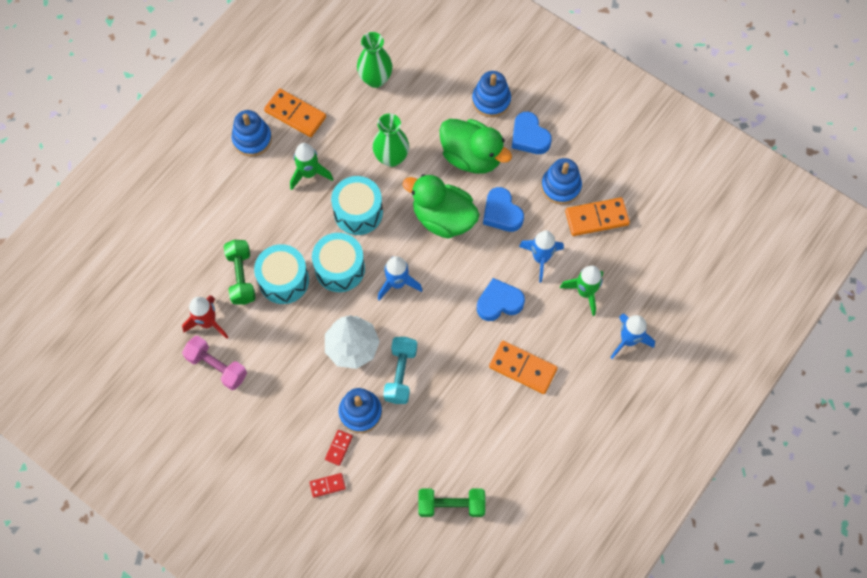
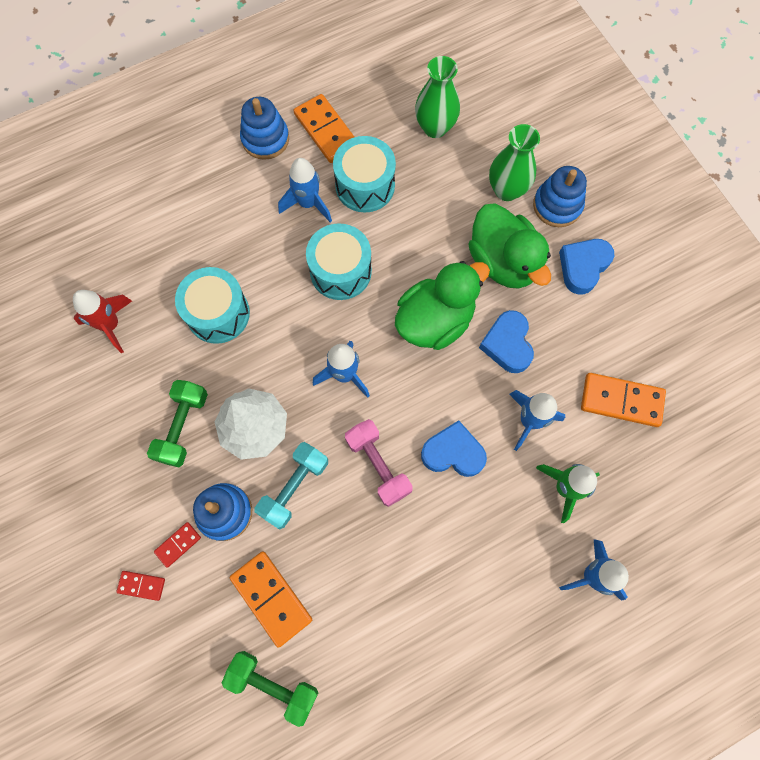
camera: 25 degrees right, 5 degrees up
pink dumbbell [182,336,247,390] -> pink dumbbell moved to [345,419,413,507]
green dumbbell [224,240,256,305] -> green dumbbell moved to [147,380,208,467]
green rocket [290,143,333,190] -> blue rocket [278,158,332,222]
turquoise drum [312,233,365,292] -> turquoise drum moved to [333,136,396,213]
green vase [373,113,409,167] -> green vase moved to [489,124,540,201]
green duck [403,174,480,239] -> green duck turned 90 degrees clockwise [395,261,490,350]
orange domino [489,341,558,394] -> orange domino moved to [230,552,312,648]
blue heart [512,112,552,154] -> blue heart turned 45 degrees clockwise [559,239,614,295]
blue stacking toy [541,158,582,204] -> none

